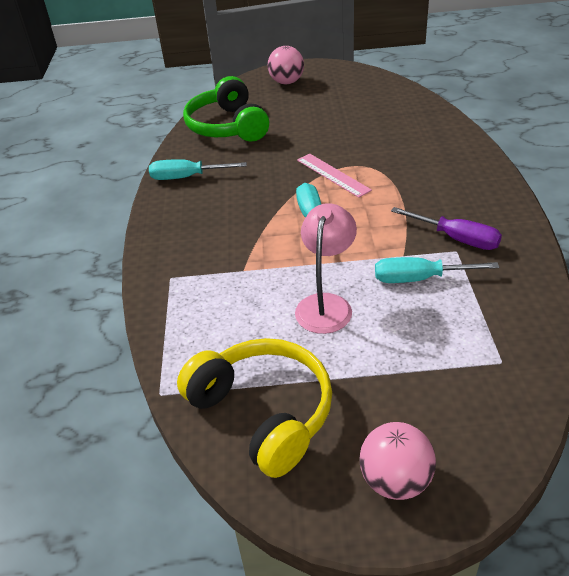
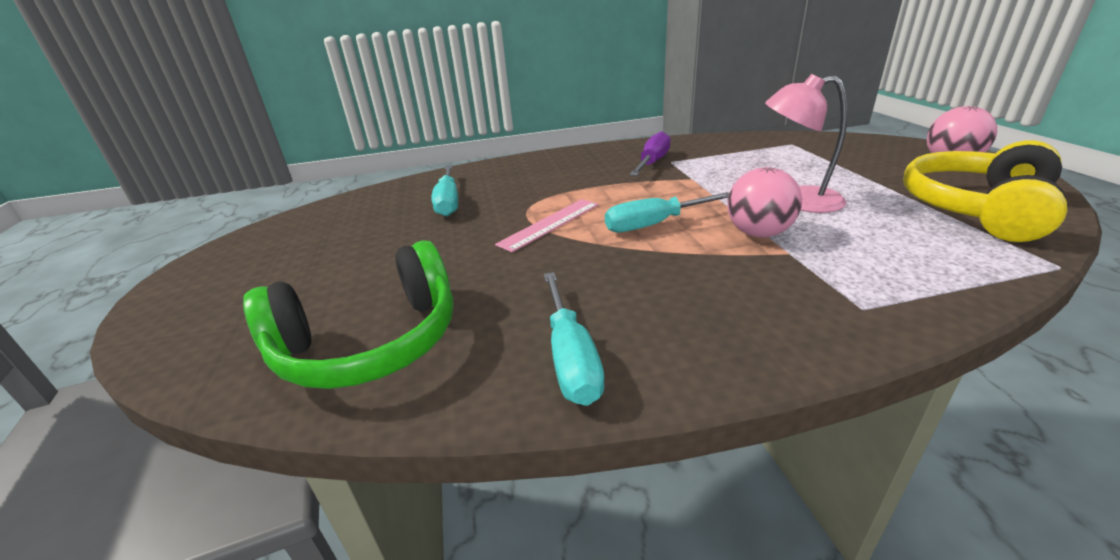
camera: 100 degrees left, 10 degrees down
pink ball [268,46,304,84] -> pink ball moved to [727,167,802,237]
turquoise screwdriver [375,257,499,283] -> turquoise screwdriver moved to [432,165,458,216]

